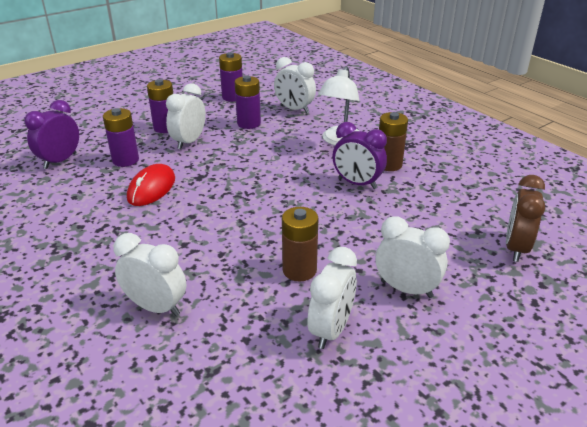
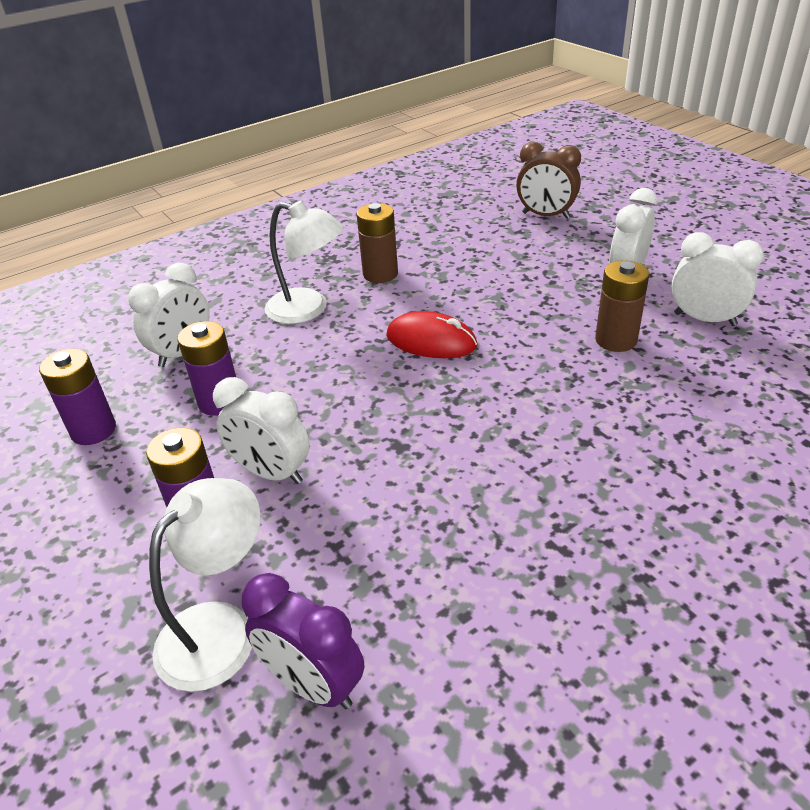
camera: 85 degrees left, 5 degrees up
purple battery [103,108,139,167] -> none
white clock [113,233,186,316] -> none
red mouse [127,164,175,206] -> red mouse moved to [386,311,477,358]
purple clock [332,122,387,189] -> none
none -> white lamp [149,478,261,692]

